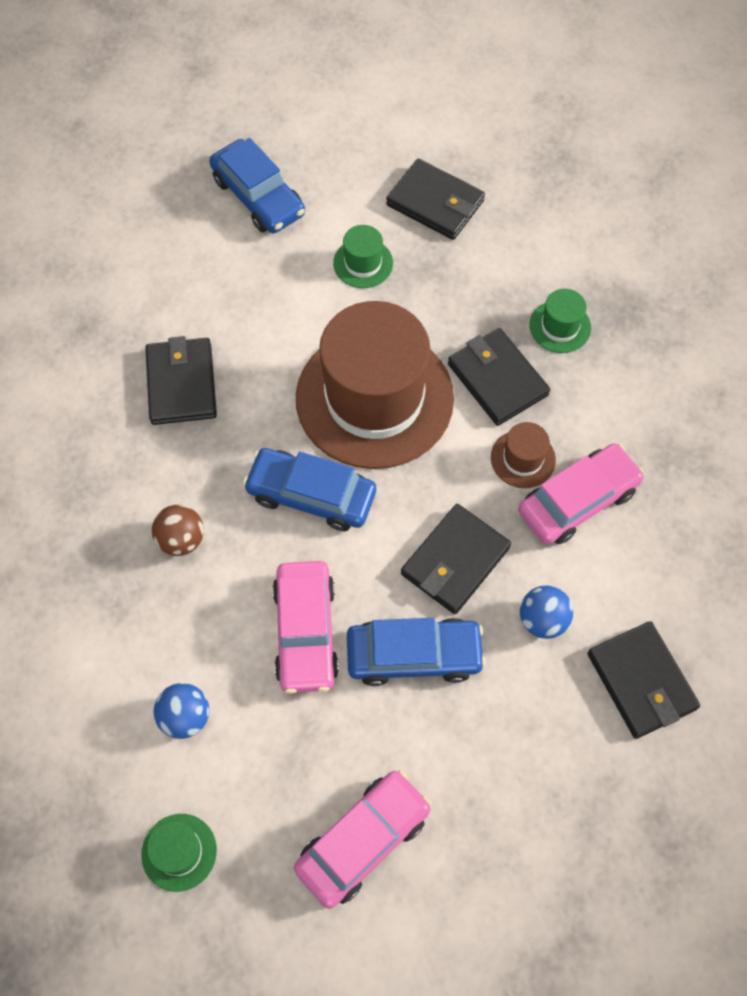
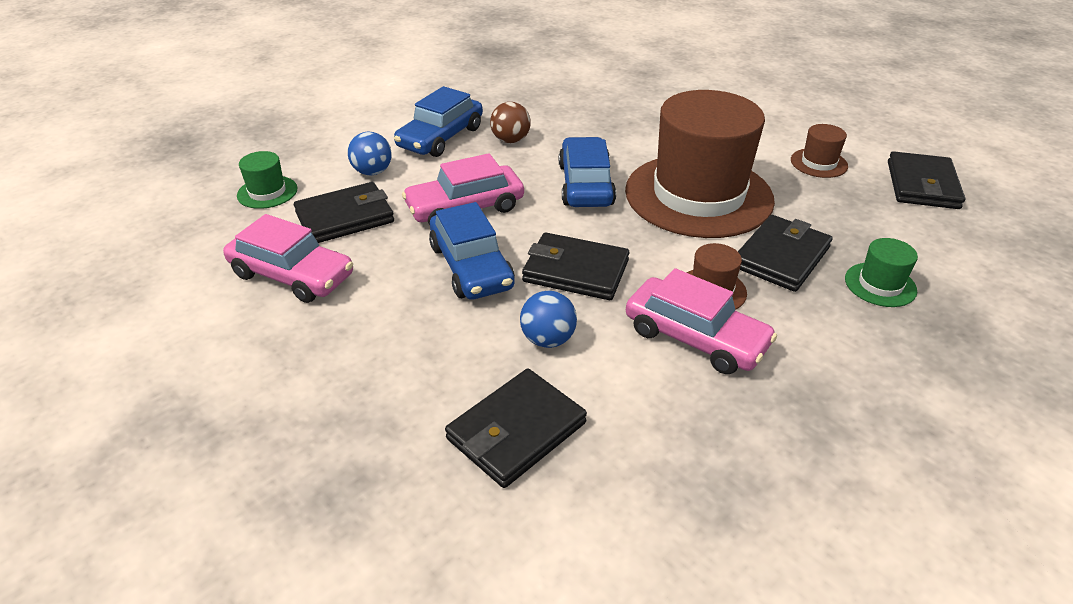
camera: 70 degrees right, 25 degrees down
black wallet [145,336,217,425] -> black wallet moved to [294,182,394,243]
blue car [209,138,305,233] -> blue car moved to [394,86,483,157]
green hat [333,225,393,288] -> brown hat [791,124,848,178]

